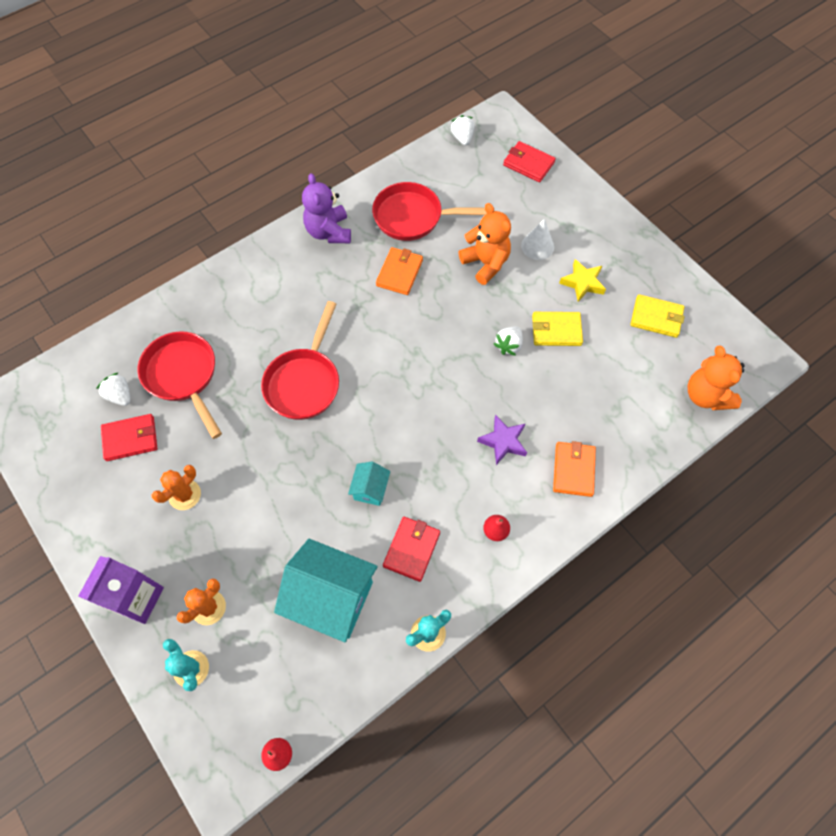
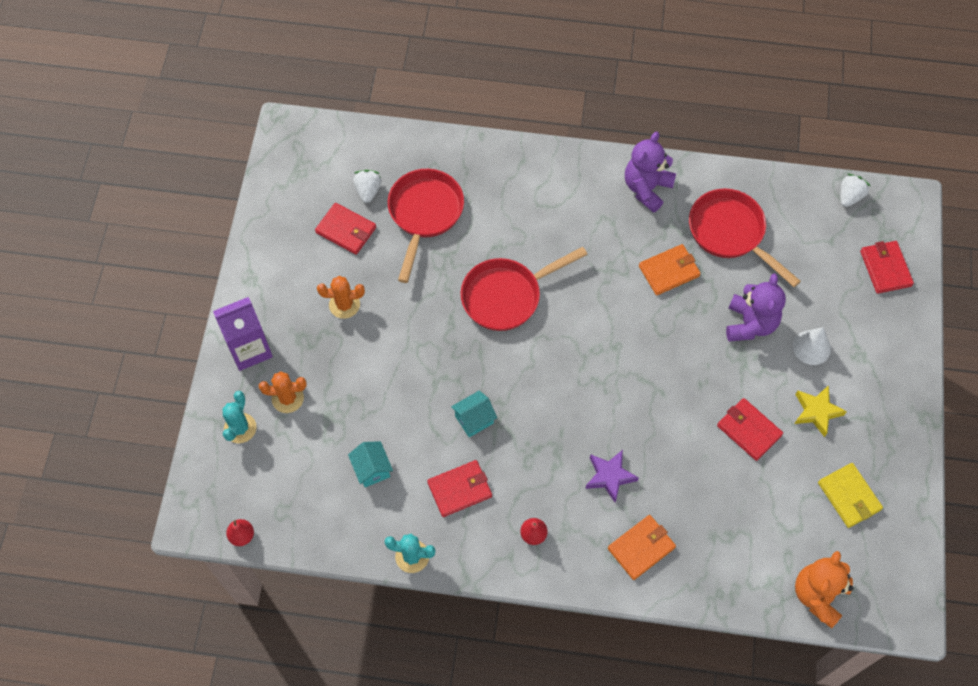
camera: 45 degrees right, 0 degrees up
turquoise house [274,539,378,642] -> turquoise house [348,441,393,487], size x0.48
orange teddy bear [459,203,511,285] -> purple teddy bear [726,273,786,341]
white strawberry [494,326,523,356] -> none
yellow wallet [532,312,583,346] -> red wallet [717,398,783,461]

